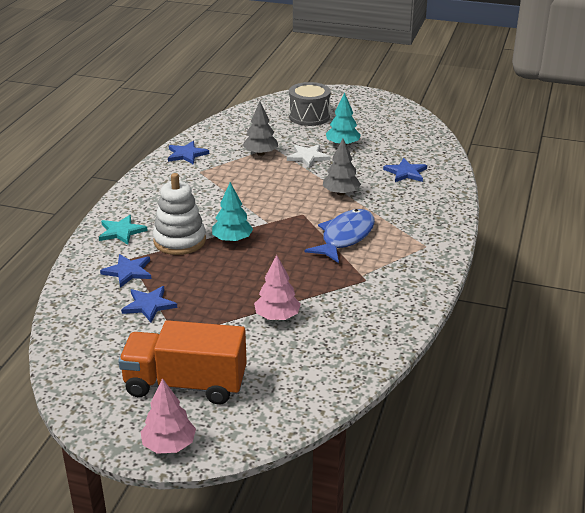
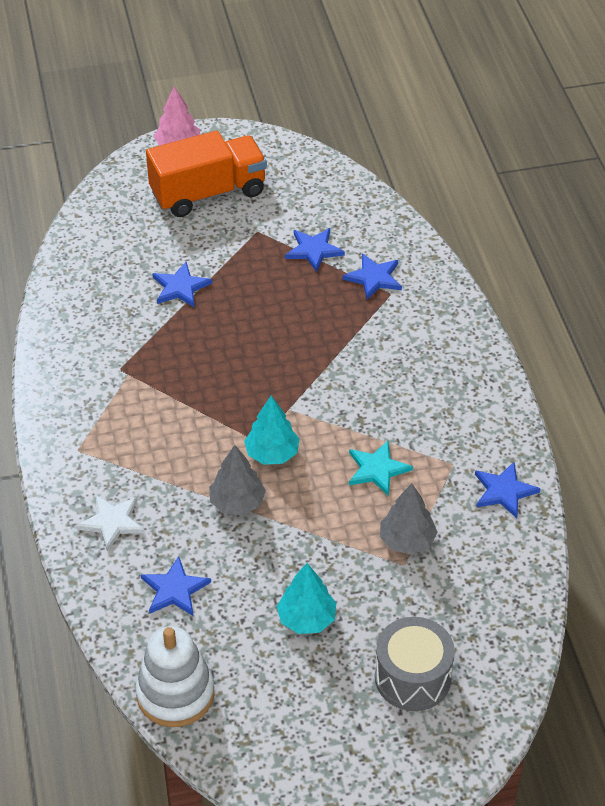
camera: 150 degrees right, 15 degrees up
turquoise star [99,215,148,245] -> turquoise star moved to [349,441,413,496]
white stacking toy [153,173,206,255] -> white stacking toy moved to [135,626,214,727]
turquoise tree [212,182,253,243] -> turquoise tree moved to [244,396,300,465]
pink tree [254,255,301,320] -> blue star [152,262,212,308]
white star [287,145,330,168] -> white star moved to [76,495,145,552]
blue fish [305,209,375,263] -> none

